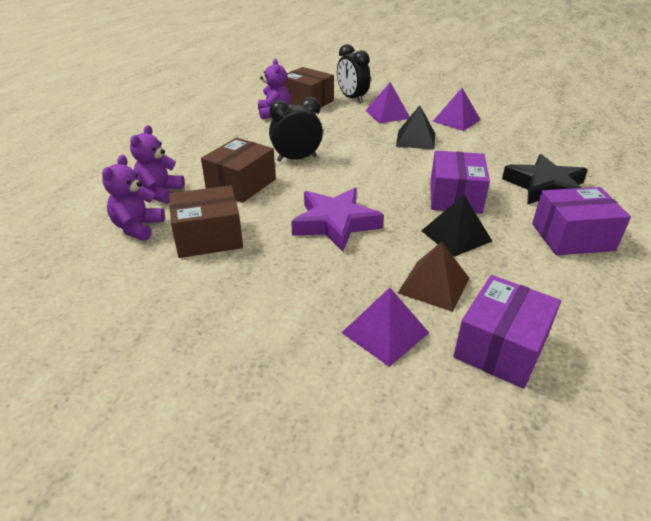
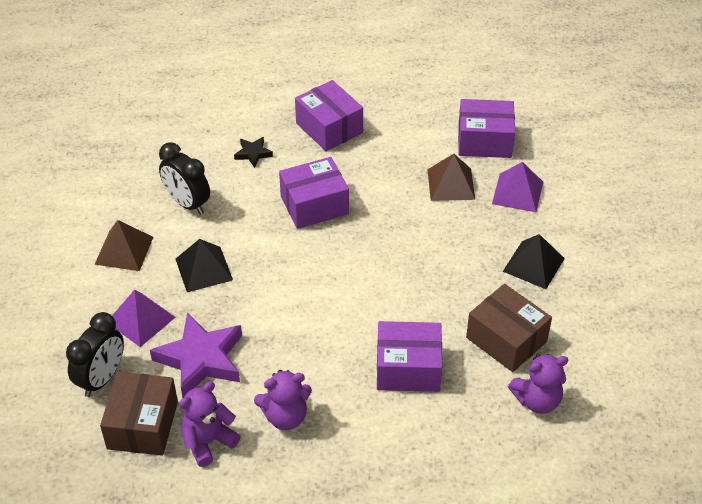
camera: 120 degrees left, 10 degrees up
purple teddy bear [130,125,185,204] -> purple teddy bear moved to [254,370,312,430]
brown box [201,138,276,203] -> purple box [377,321,442,392]
black clock [269,97,323,162] -> black clock moved to [159,142,210,215]
purple star [291,188,384,251] -> purple star moved to [150,313,242,398]
black pyramid [421,195,492,257] -> black pyramid moved to [503,234,565,289]
purple pyramid [432,88,481,131] -> brown pyramid [94,220,153,271]
black star [502,154,588,205] -> black star [234,137,273,168], size x0.48

